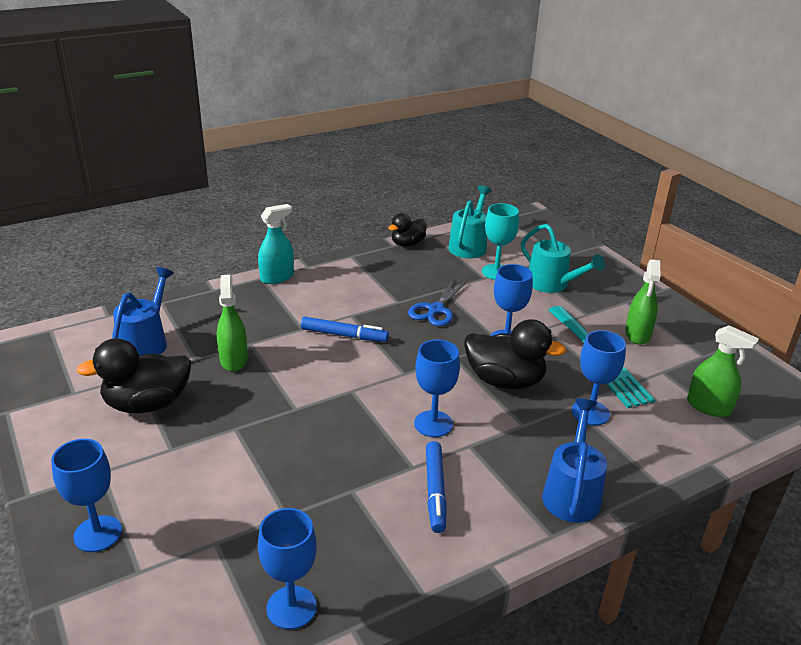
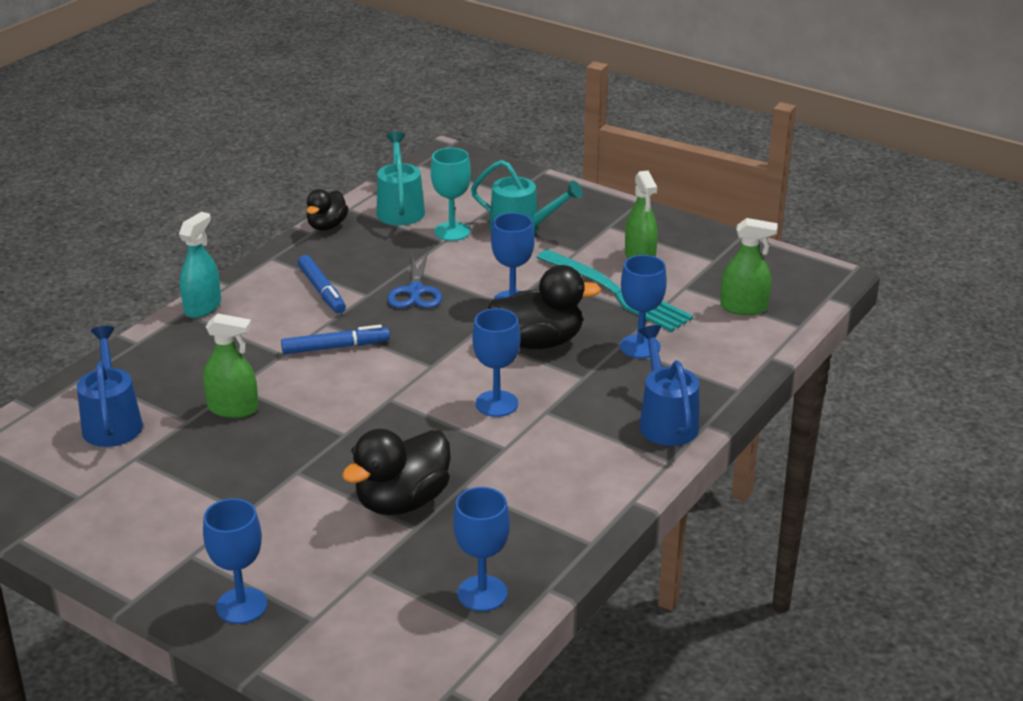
camera: 25 degrees left, 0 degrees up
black duck [76,338,192,413] -> black duck moved to [342,429,451,515]
green spray bottle [217,275,248,371] -> green spray bottle turned 135 degrees clockwise [203,313,258,418]
blue marker [426,441,447,533] -> blue marker moved to [298,255,346,314]

